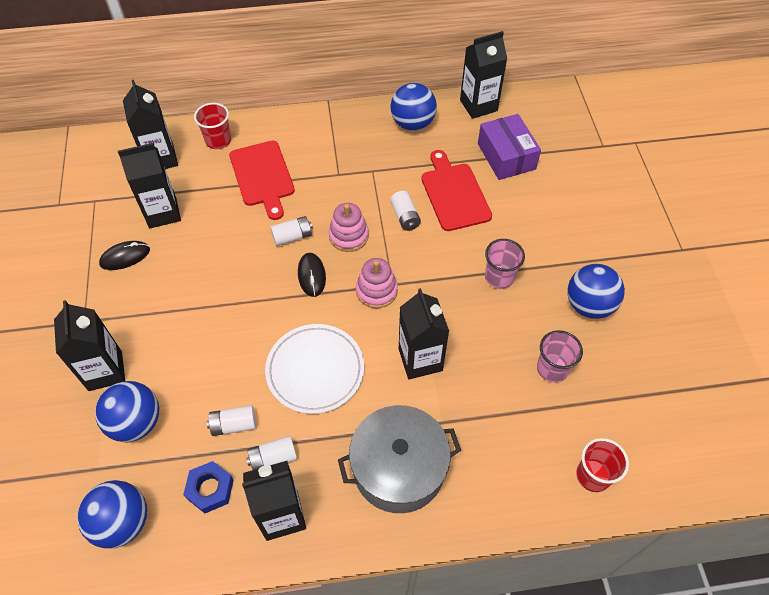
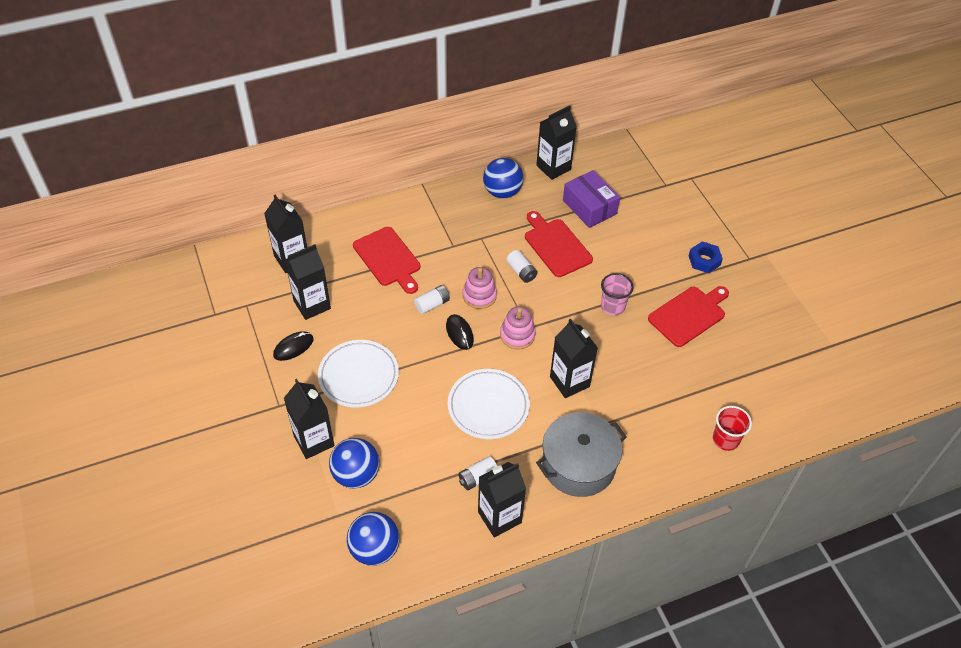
camera: 15 degrees left, 5 degrees down
blue nut [183,461,233,513] -> blue nut moved to [689,241,723,273]
red cup [194,103,231,149] -> none
white battery [206,405,256,436] -> none
pink cup [537,330,583,383] -> none
blue ball [567,264,625,319] -> red cutting board [648,286,729,347]
none -> white plate [318,340,399,408]

